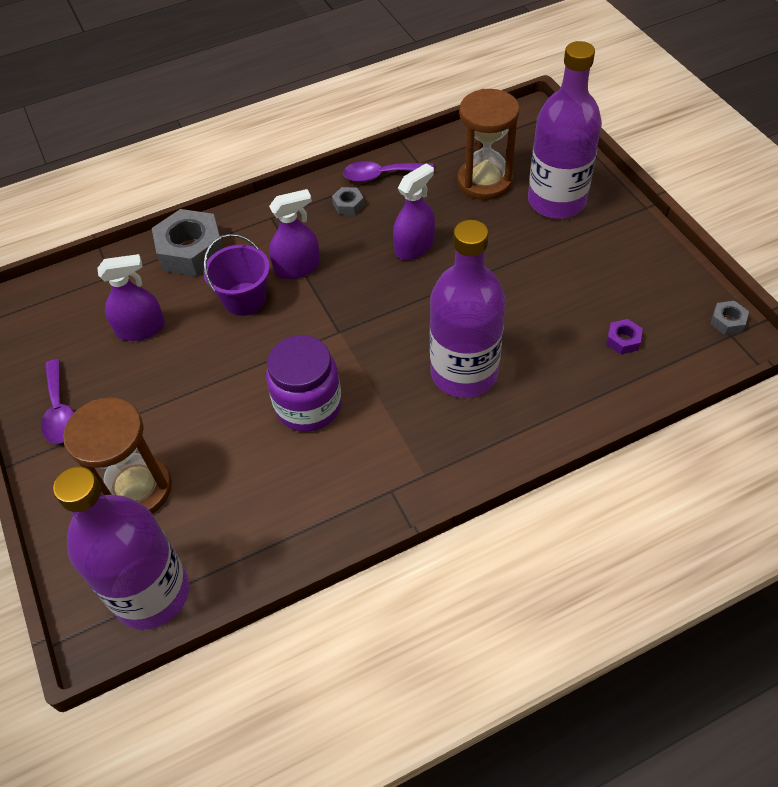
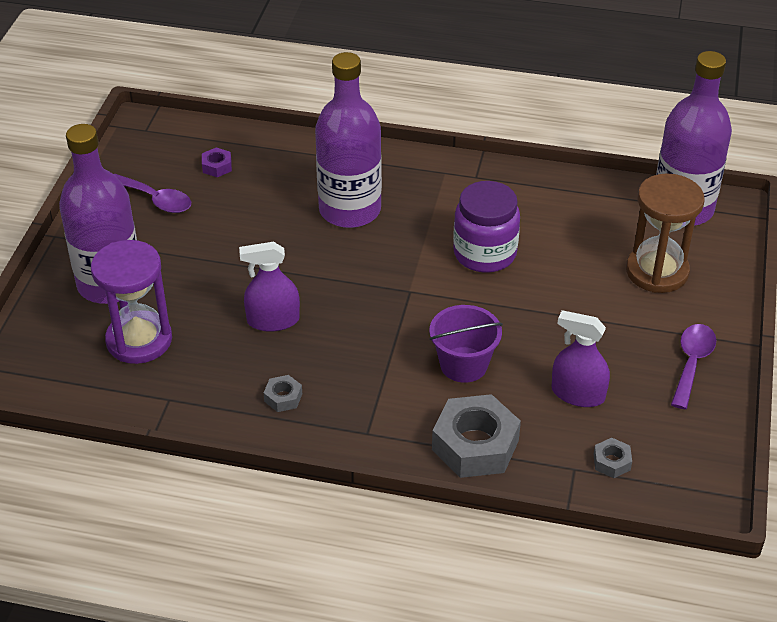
camera: 145 degrees left, 10 degrees down
purple spray bottle [269,189,320,279] -> none
purple spoon [343,161,434,182] -> purple spoon moved to [114,174,191,213]
brown hourglass [457,89,520,200] -> purple hourglass [91,240,172,364]
grey nut [710,301,749,335] -> grey nut moved to [594,438,632,478]

